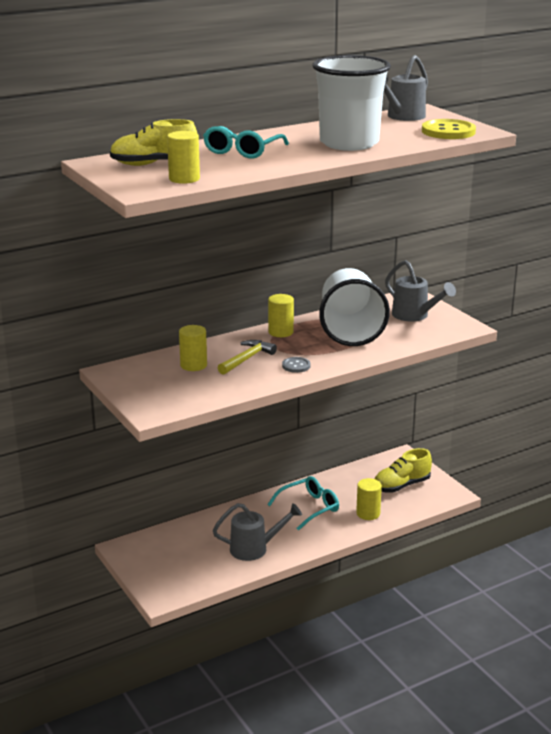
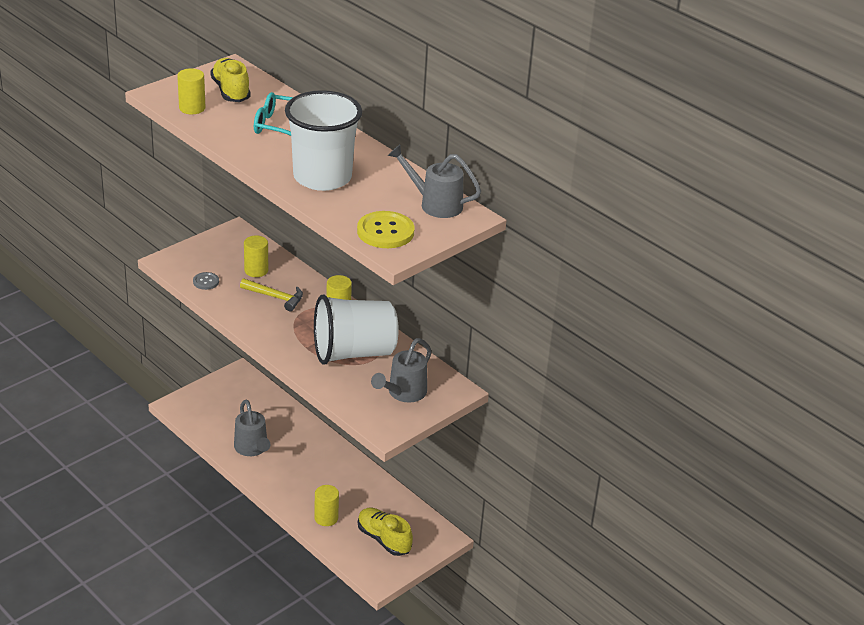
camera: 75 degrees right, 10 degrees up
turquoise glasses [267,476,339,531] -> none
grey button [282,357,311,373] -> grey button moved to [193,272,219,290]

